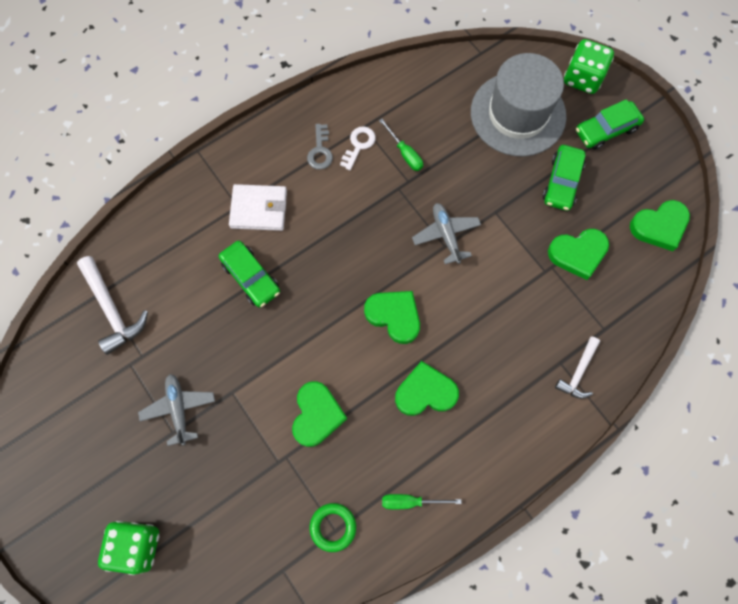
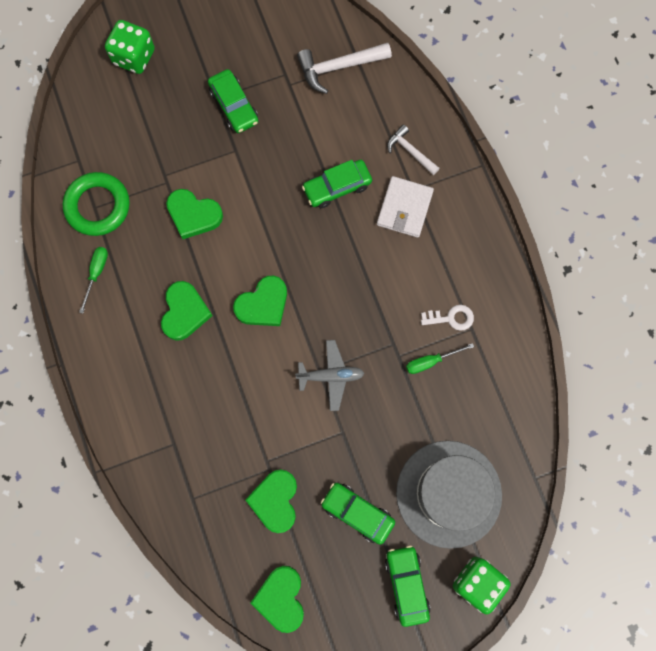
camera: 105 degrees right, 5 degrees up
grey plane [138,374,215,446] -> green car [208,69,258,133]
grey key [307,124,333,170] -> none
green ring [310,503,356,552] -> green ring [63,172,130,236], size x1.67
white key [340,126,376,170] -> white key turned 45 degrees counterclockwise [421,305,474,331]
white hammer [555,337,600,399] -> white hammer moved to [387,124,439,175]

